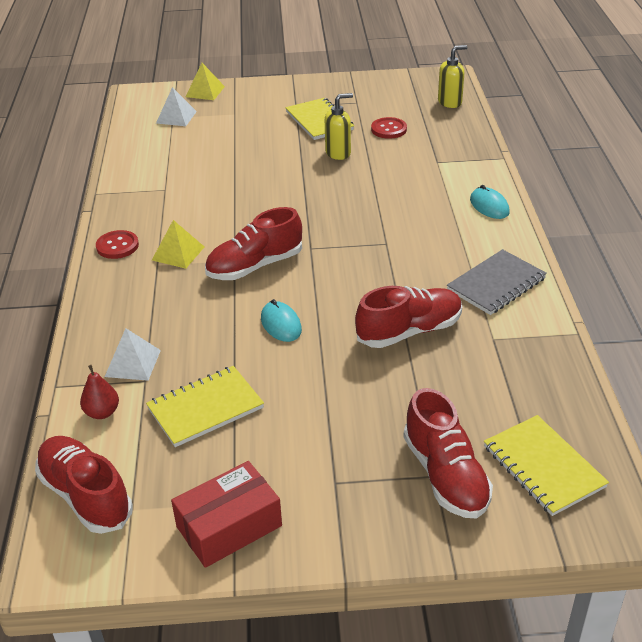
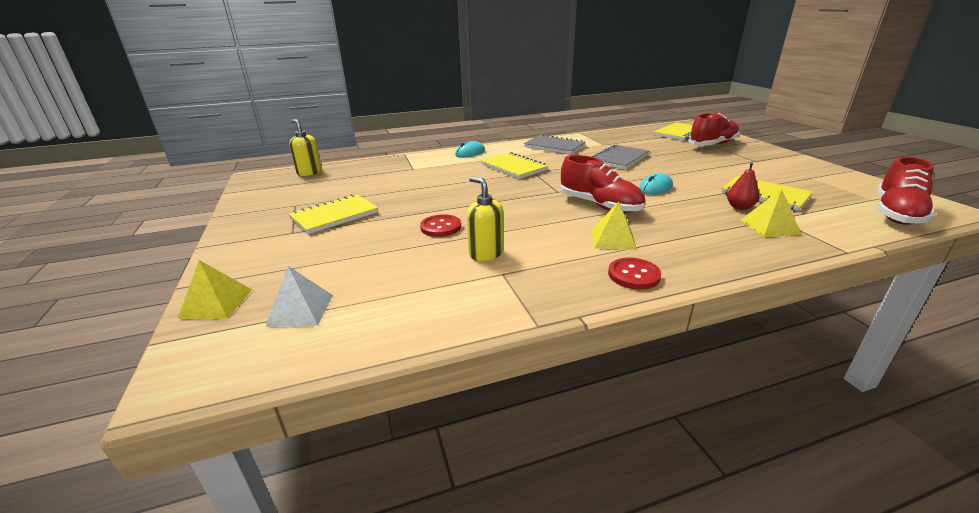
camera: 105 degrees left, 10 degrees down
red pear [80,365,119,419] -> red pear moved to [727,162,759,210]
white pyramid [105,328,161,381] -> yellow pyramid [741,189,801,237]
red box [171,461,282,568] -> none
yellow soap dispenser [325,93,353,160] -> yellow soap dispenser moved to [467,176,504,261]
red shoe [355,286,462,348] -> grey notebook [591,144,649,169]
red button [371,117,407,139] -> red button moved to [420,214,461,237]
none -> yellow notebook [481,152,548,179]

